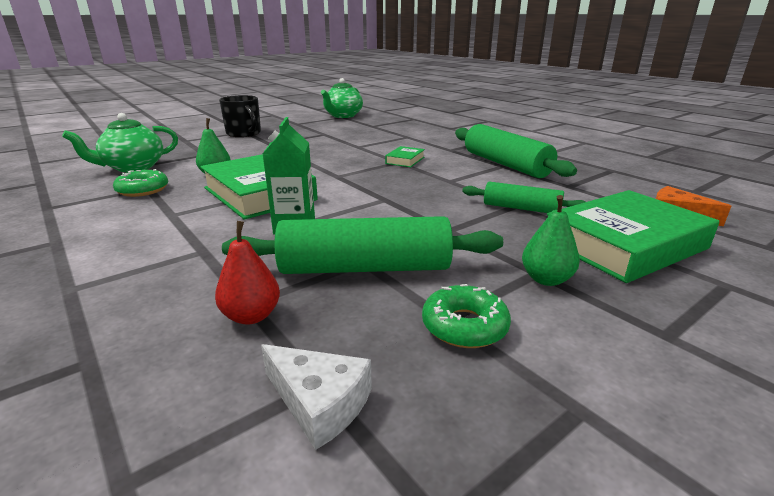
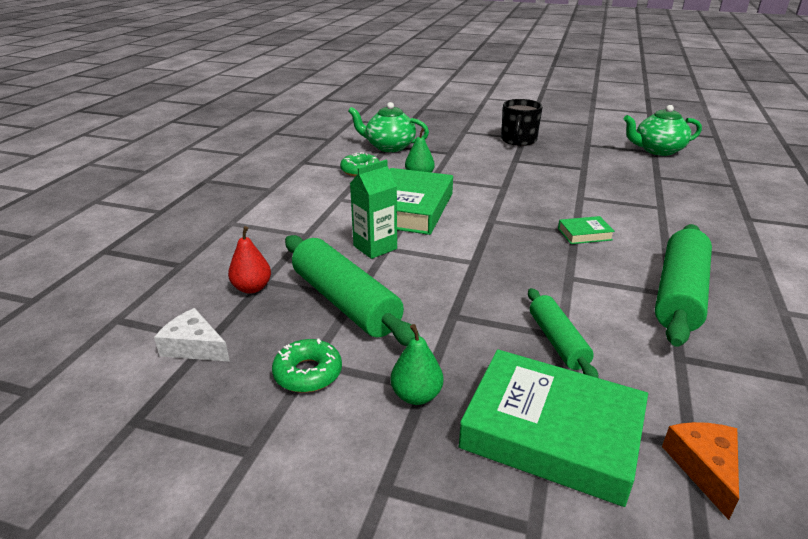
camera: 55 degrees right, 5 degrees up
white cheese [261,344,372,450] -> white cheese turned 120 degrees clockwise [154,308,230,362]

